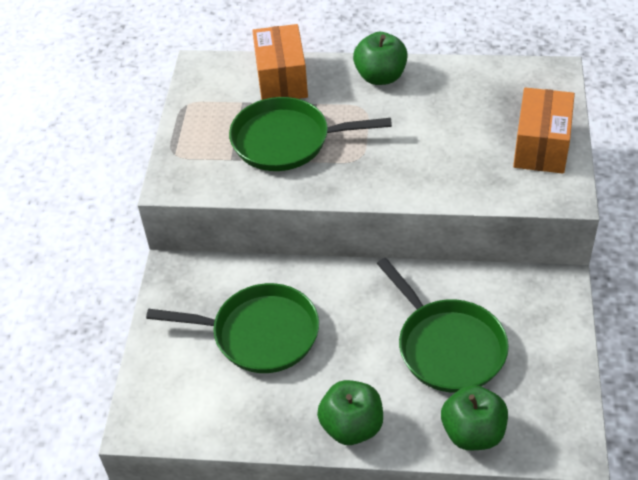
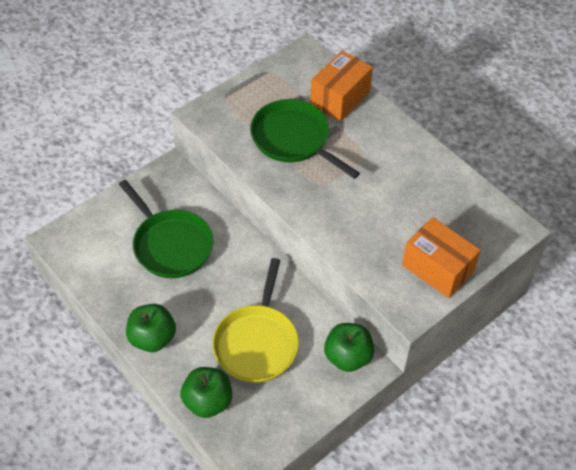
camera: 40 degrees right, 5 degrees up
green apple [353,32,408,85] -> green apple moved to [324,323,374,372]
green pan [377,258,509,393] -> yellow pan [212,258,299,383]
orange box [513,87,575,174] -> orange box turned 75 degrees clockwise [402,217,481,298]

